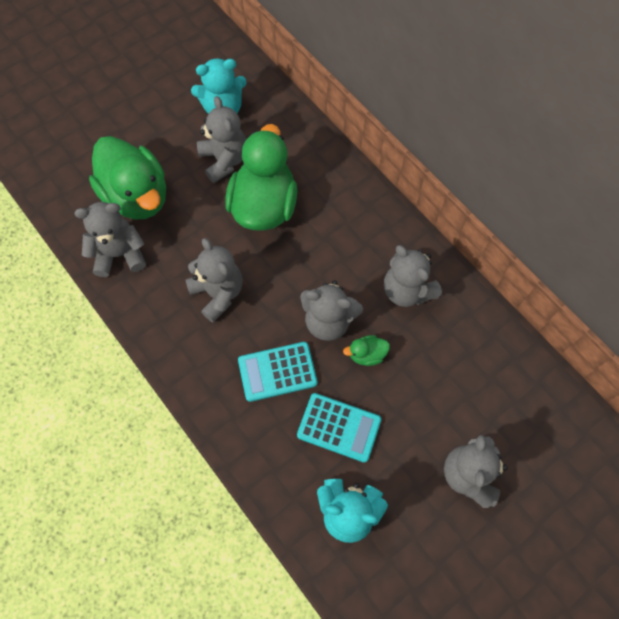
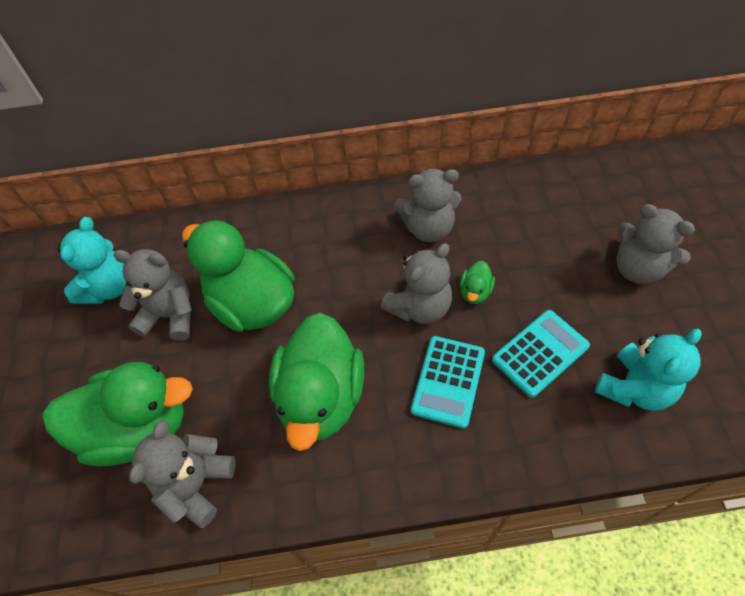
camera: 55 degrees left, 10 degrees down
grey teddy bear [185,238,243,322] -> green duck [269,313,364,451]

